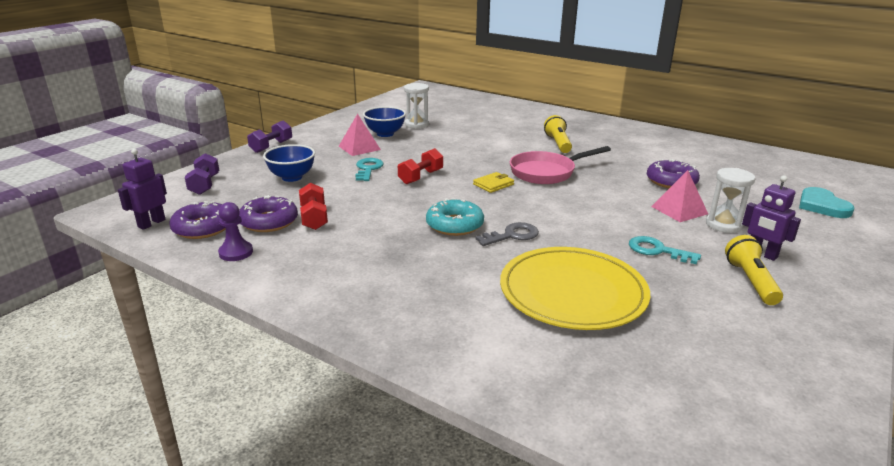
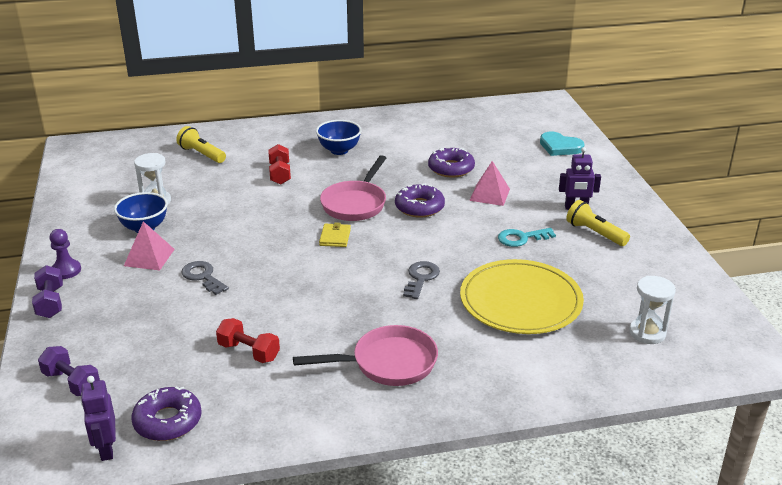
camera: 45 degrees left, 5 degrees up
purple pawn [218,202,253,261] -> purple pawn moved to [50,229,81,279]
purple donut [239,195,298,232] -> purple donut moved to [395,183,445,218]
blue bowl [263,144,315,182] -> blue bowl moved to [316,120,362,155]
turquoise key [355,158,383,181] -> grey key [182,261,229,295]
red dumbbell [398,148,443,184] -> red dumbbell moved to [268,144,291,184]
turquoise donut [426,198,484,236] -> none
yellow flashlight [544,115,572,153] -> yellow flashlight moved to [176,126,226,163]
white hourglass [706,168,755,233] -> white hourglass moved to [629,276,676,344]
none -> pink pan [293,325,438,386]

